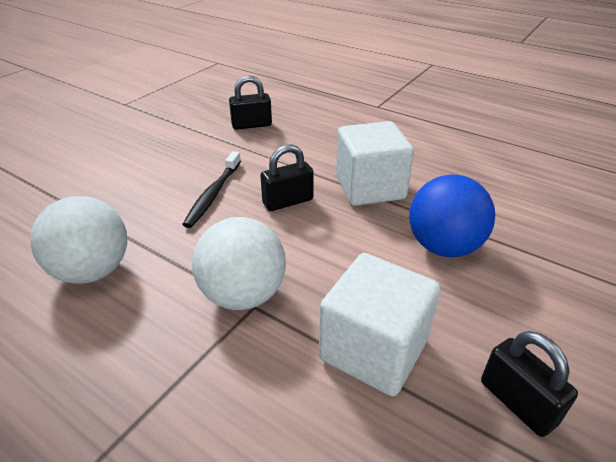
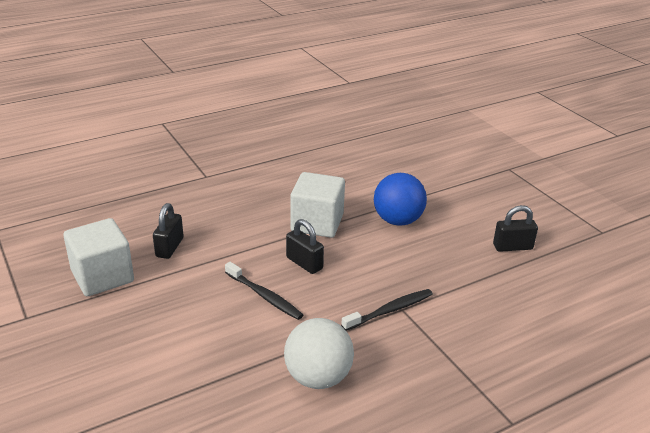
camera: 65 degrees left, 5 degrees down
white ball [192,217,286,310] -> black toothbrush [341,289,433,331]
black padlock [260,144,314,211] -> black padlock turned 45 degrees counterclockwise [286,219,324,274]
white cube [319,253,441,397] -> white cube moved to [64,218,134,296]

